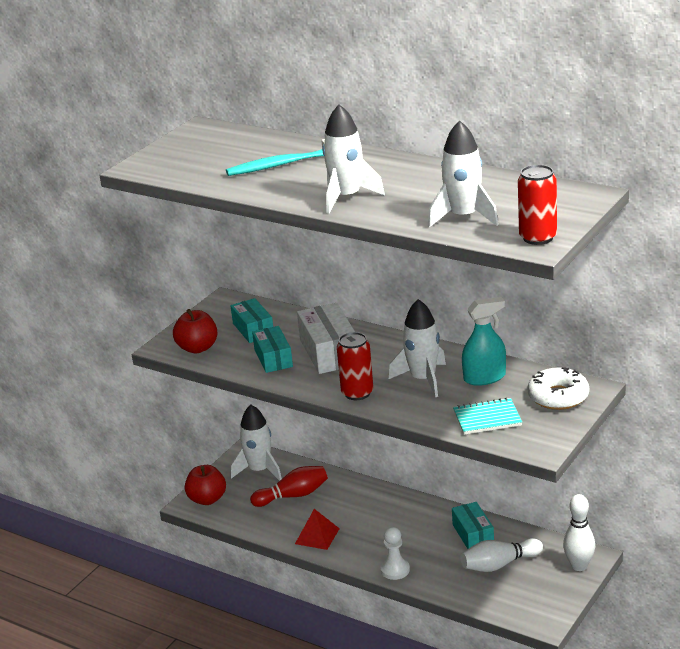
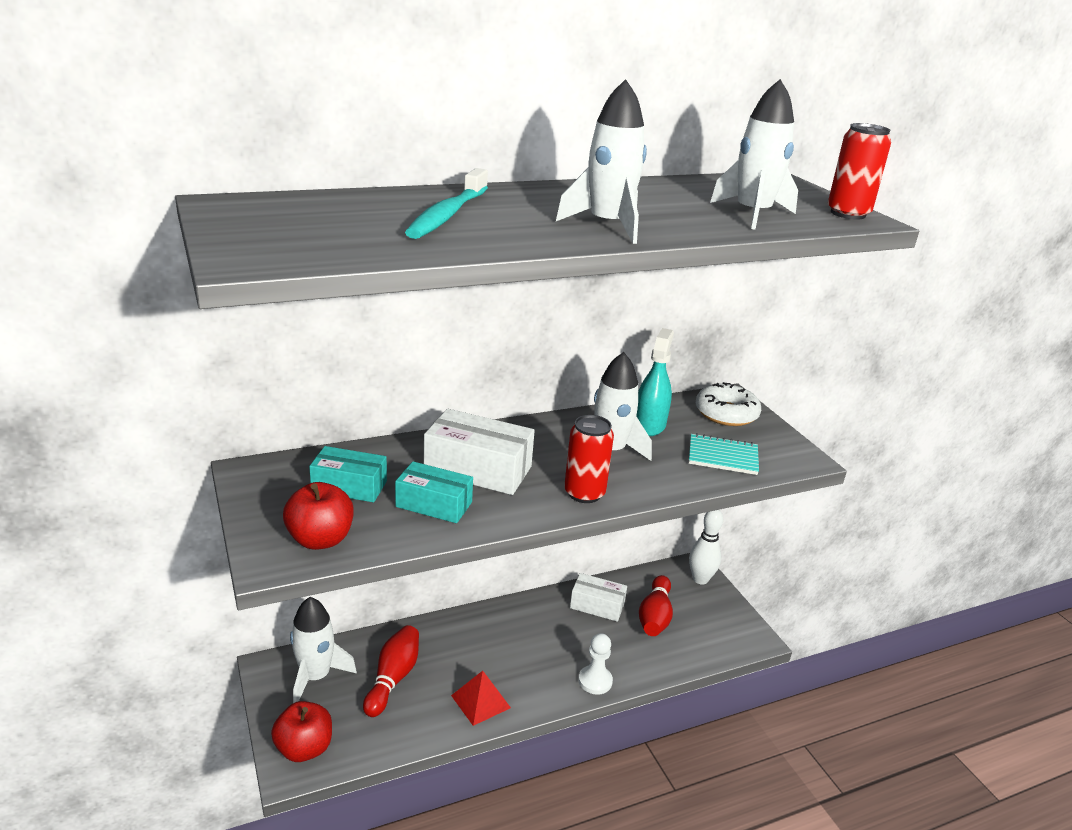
camera: 60 degrees left, 0 degrees up
turquoise box [452,502,494,549] -> white box [570,573,627,622]
turquoise notebook [453,398,522,435] -> turquoise notebook turned 75 degrees clockwise [689,433,759,475]
white bowling pin [461,538,543,572] -> red bowling pin [639,575,673,636]

